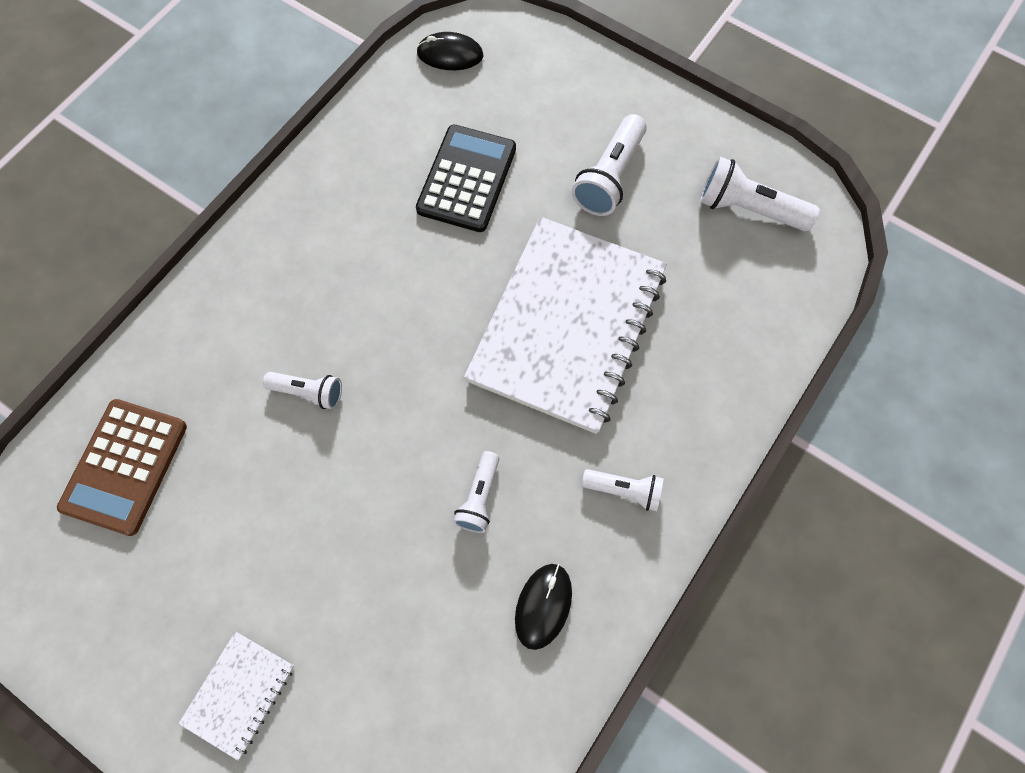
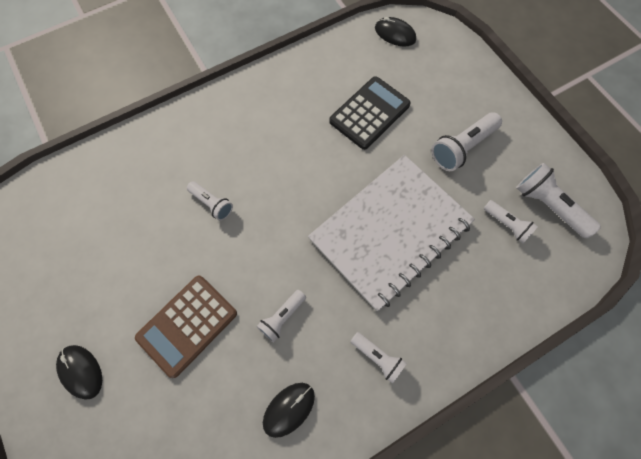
camera: 25 degrees right, 0 degrees up
brown calculator [57,399,187,536] -> brown calculator moved to [135,276,237,378]
white notebook [179,632,294,761] -> black mouse [56,345,102,400]
none -> white flashlight [484,200,538,243]

